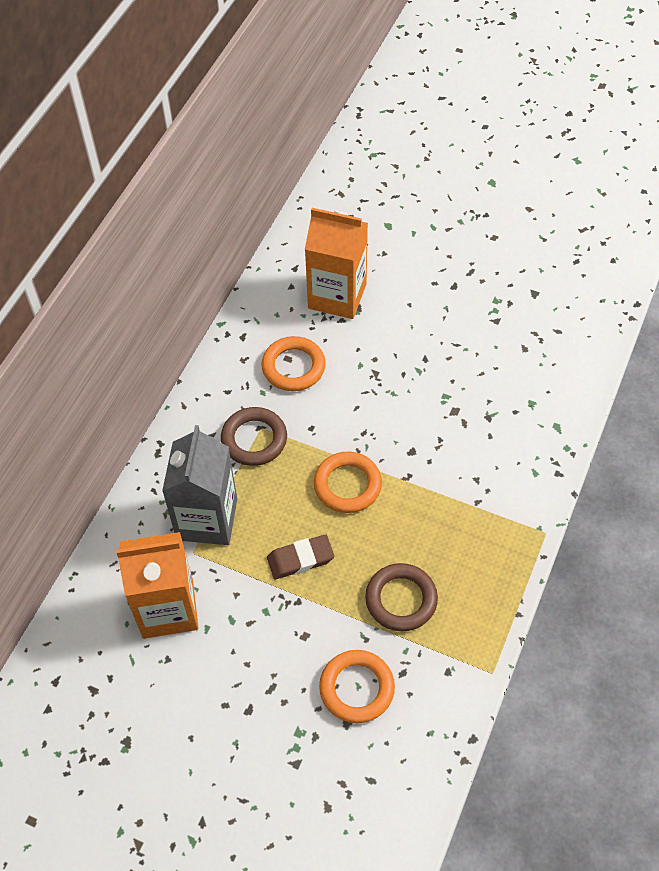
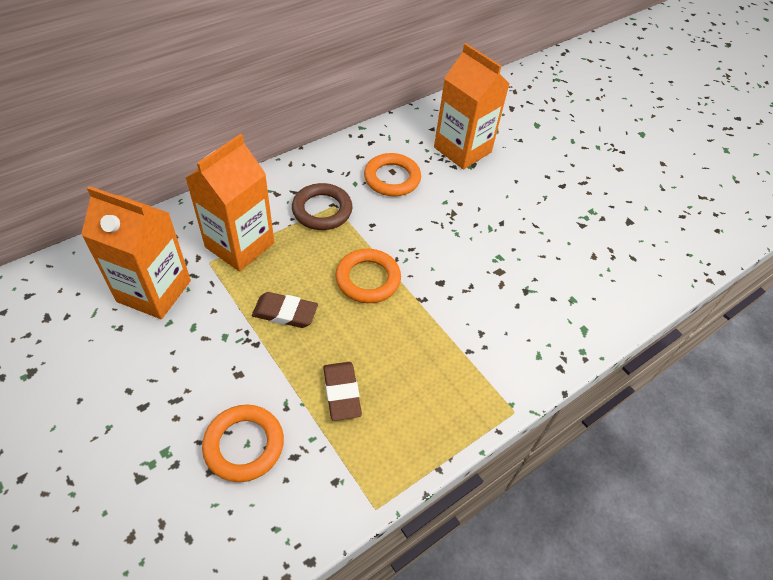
camera: 25 degrees right, 5 degrees down
grey carton [162,425,237,545] -> orange carton [186,134,274,272]
brown ring [365,563,438,631] -> brown eraser [323,362,362,421]

